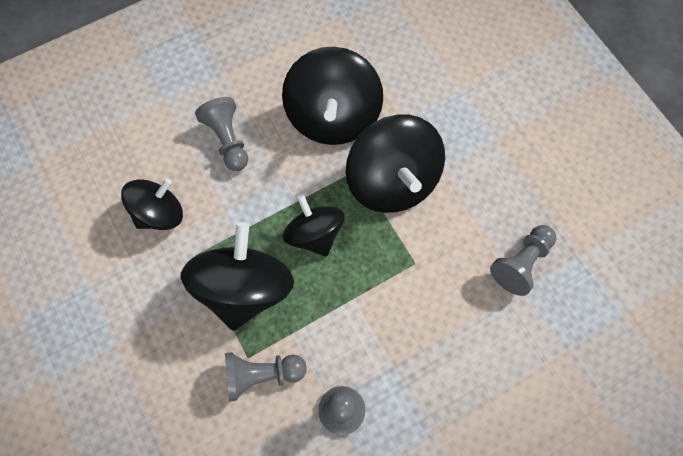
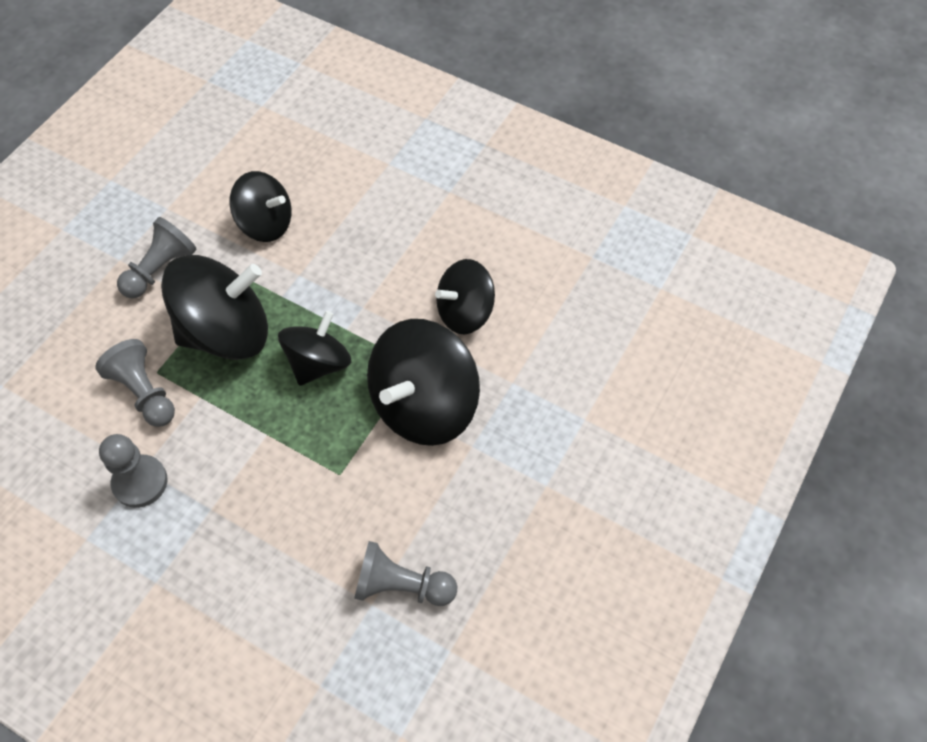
camera: 60 degrees right, 10 degrees down
grey pawn [195,97,248,171] -> grey pawn moved to [117,217,197,298]
black spinning top [282,47,383,145] -> black spinning top [435,259,495,334], size x0.63

